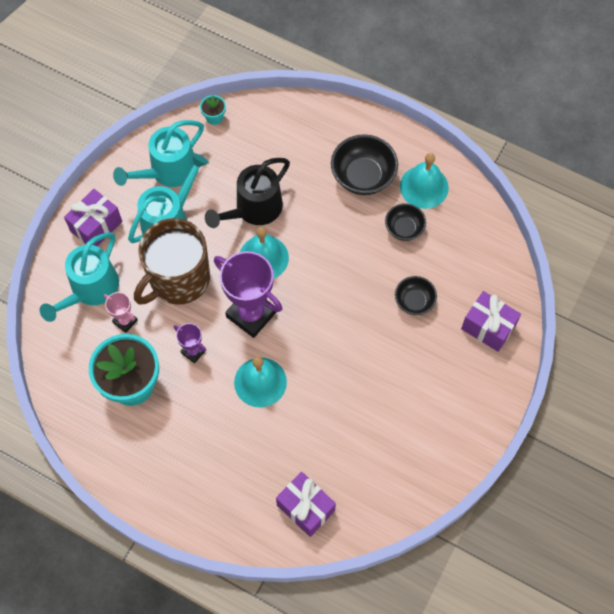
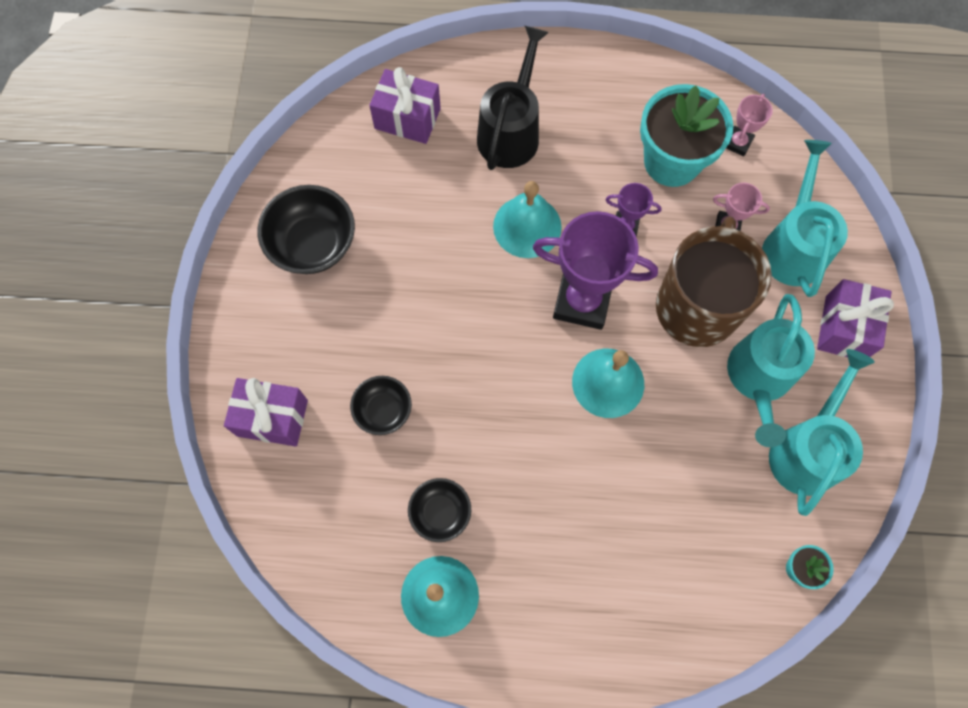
camera: 155 degrees right, 5 degrees up
black watering can [205,158,290,228] -> black watering can moved to [477,26,549,170]
black bowl [331,134,398,195] -> black bowl moved to [257,185,355,274]
none -> pink trophy [726,94,773,156]

